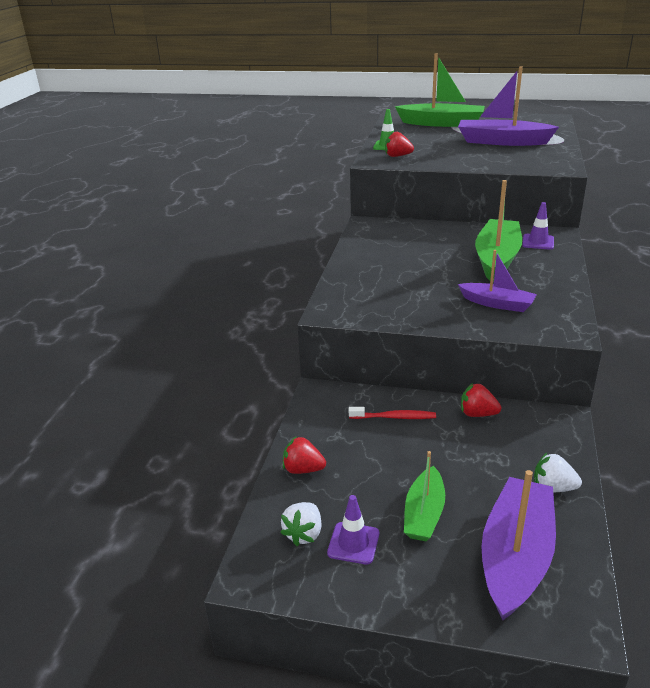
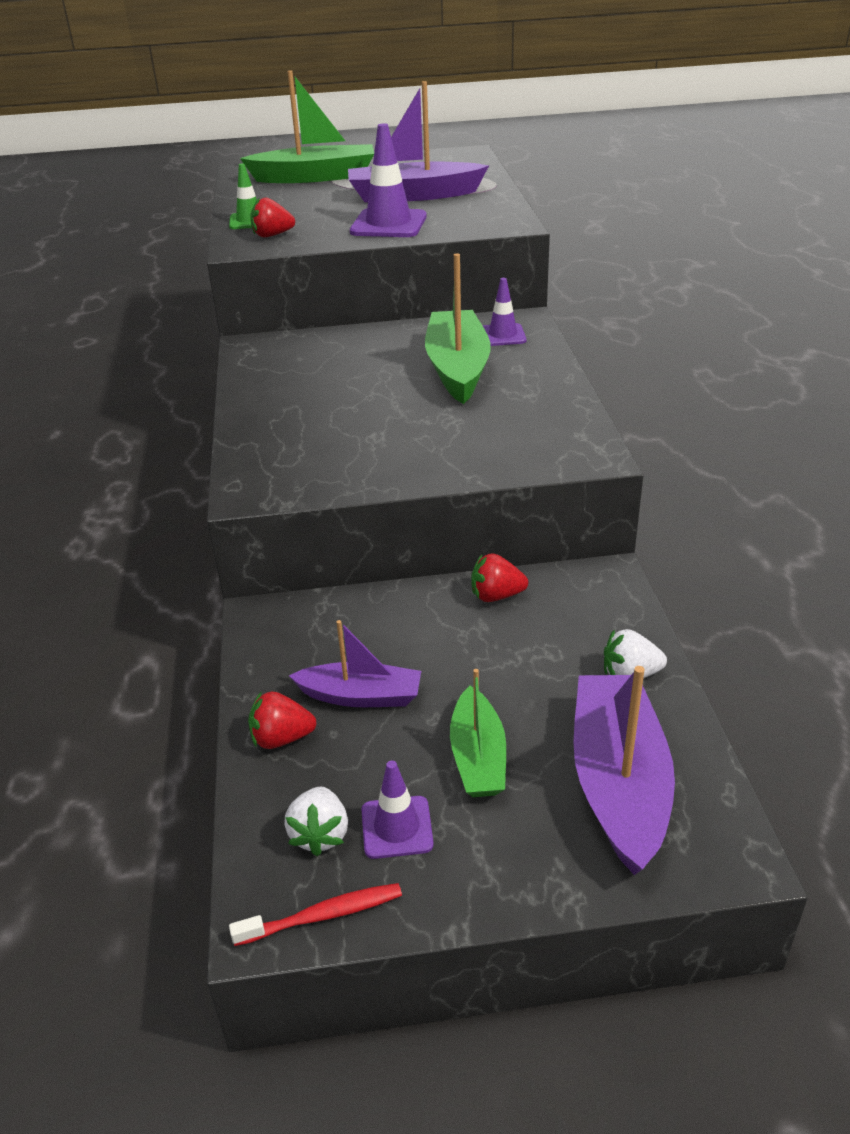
camera: 20 degrees left, 5 degrees up
red toothbrush [349,407,436,419] -> red toothbrush moved to [229,883,402,946]
purple boat [458,250,537,312] -> purple boat moved to [289,620,421,707]
none -> purple traffic cone [350,123,427,237]

